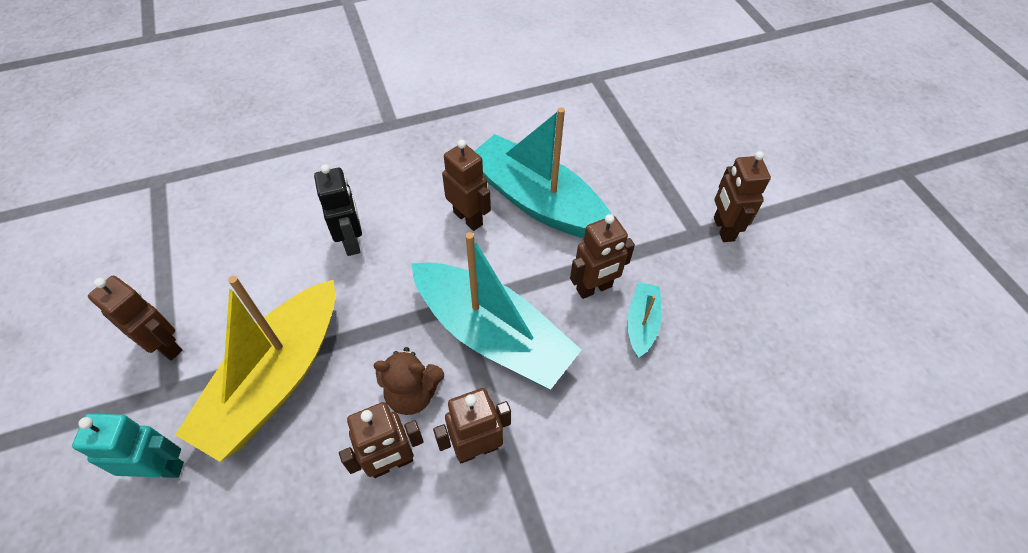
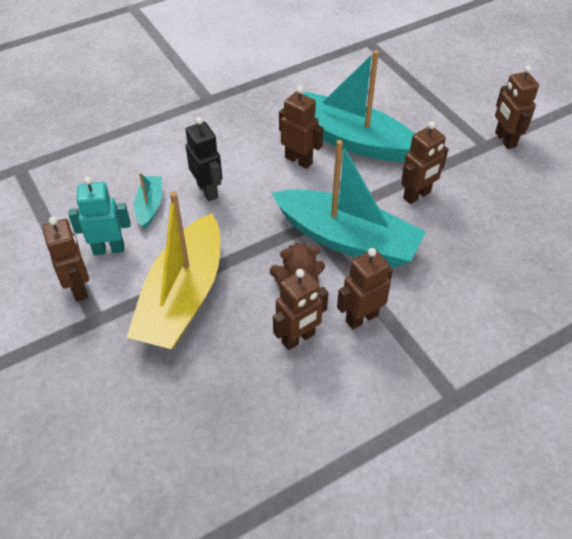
camera: 10 degrees left, 5 degrees down
turquoise robot [72,414,184,478] -> turquoise robot moved to [69,177,130,255]
brown robot [88,276,182,361] -> brown robot turned 45 degrees clockwise [42,217,89,302]
turquoise boat [627,282,662,358] -> turquoise boat moved to [134,172,162,229]

